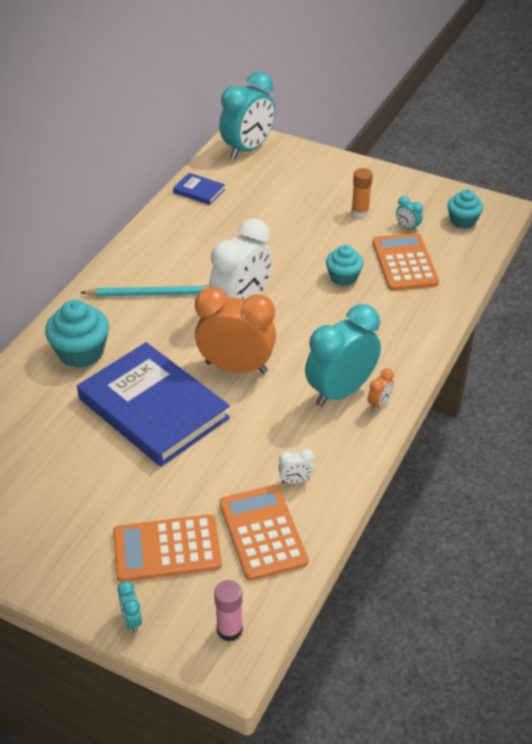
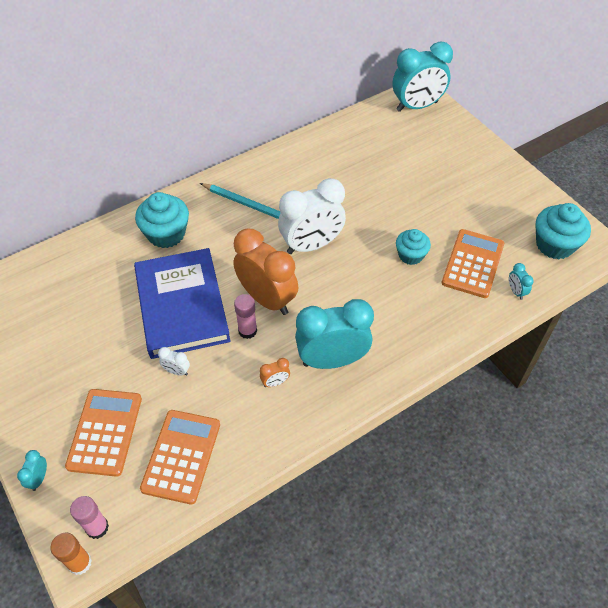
camera: 30 degrees right, 10 degrees up
orange calculator [113,514,222,582] -> orange calculator turned 75 degrees clockwise [65,389,142,477]
blue book [173,173,225,205] -> none
white clock [278,449,314,484] -> white clock moved to [158,347,190,376]
orange glue stick [351,168,373,218] -> orange glue stick moved to [50,533,92,575]
orange clock [368,368,394,411] -> orange clock moved to [260,358,290,387]
turquoise clock [396,196,423,232] -> turquoise clock moved to [509,263,534,300]
turquoise cupcake [448,189,483,229] -> turquoise cupcake [535,203,591,259], size x1.54
none -> pink glue stick [234,294,257,339]

